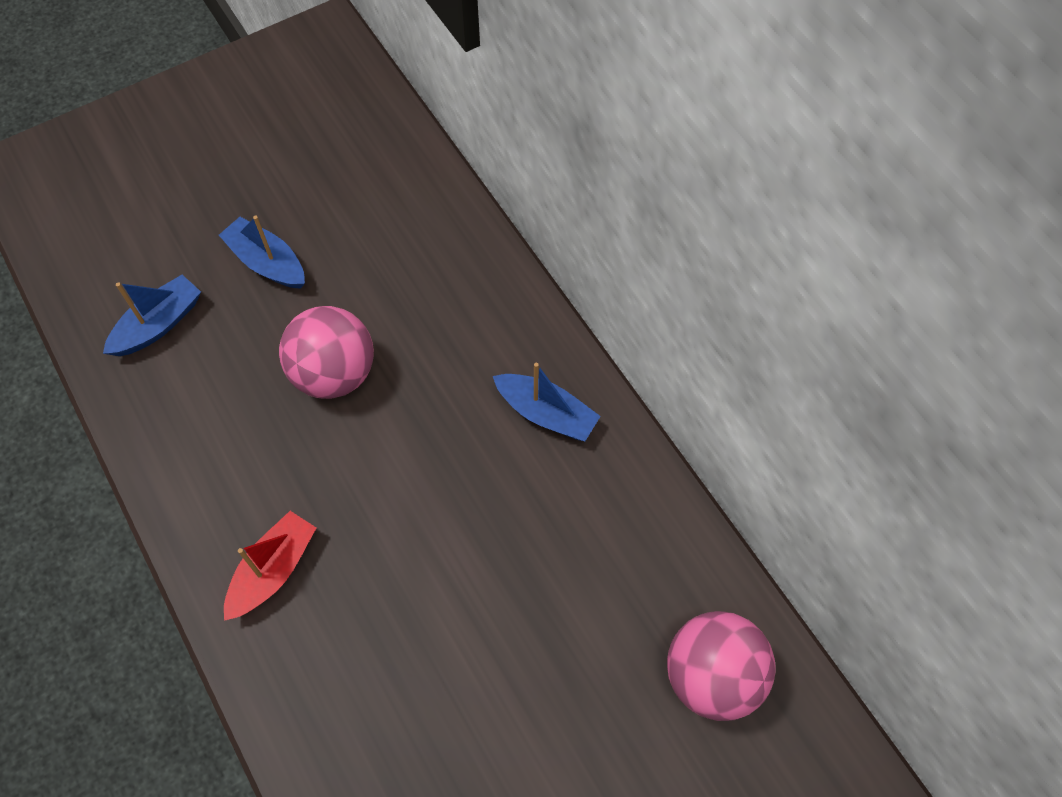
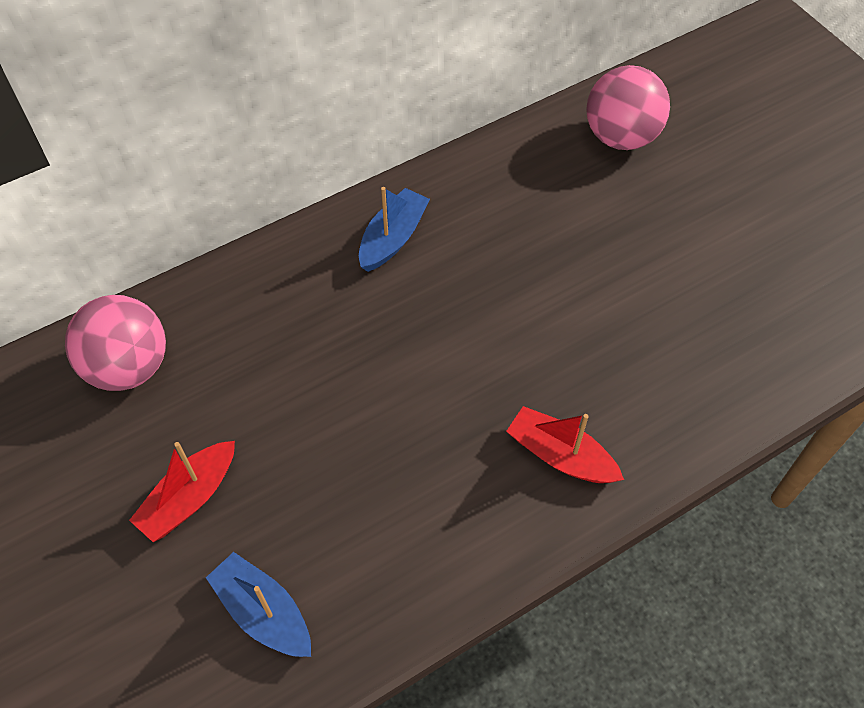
camera: 90 degrees left, 5 degrees down
blue boat [219,216,305,289] -> red boat [129,441,235,542]
pink ball [279,306,374,399] -> pink ball moved to [65,295,166,391]

